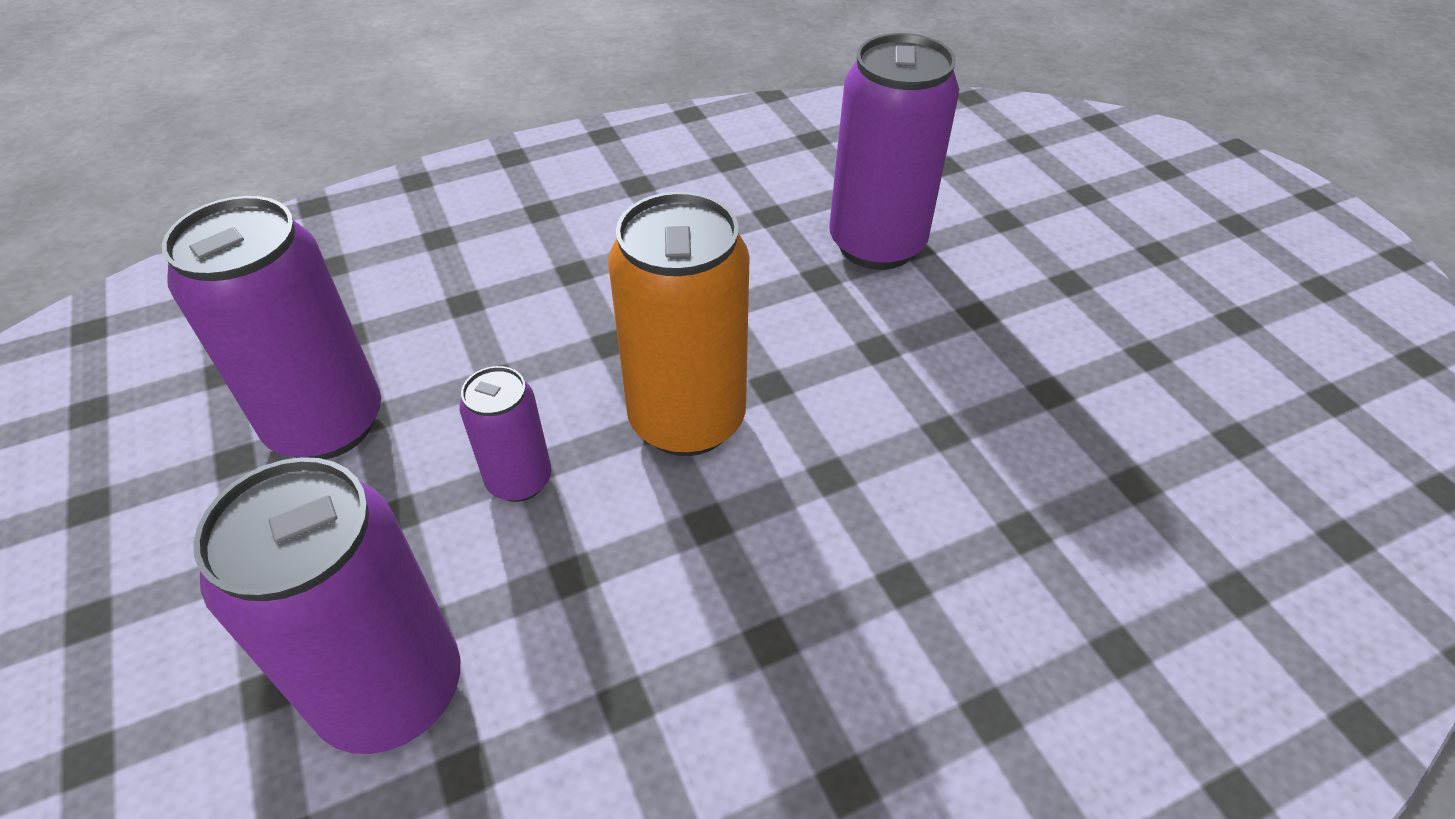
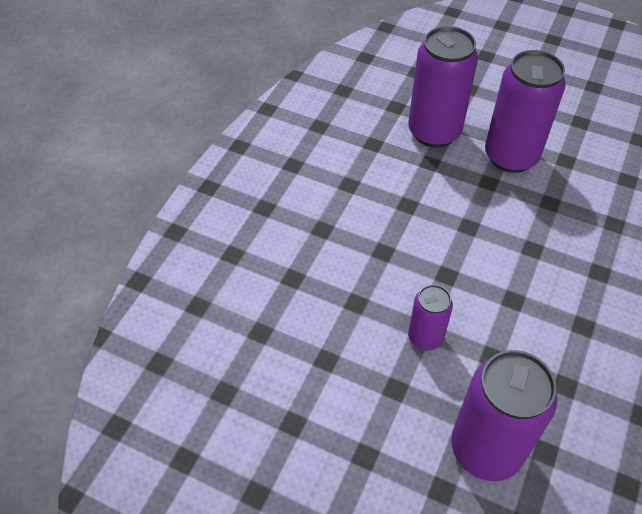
camera: 40 degrees left, 5 degrees up
purple can [162,196,381,460] -> purple can moved to [485,50,566,173]
orange can [608,192,750,456] -> none

